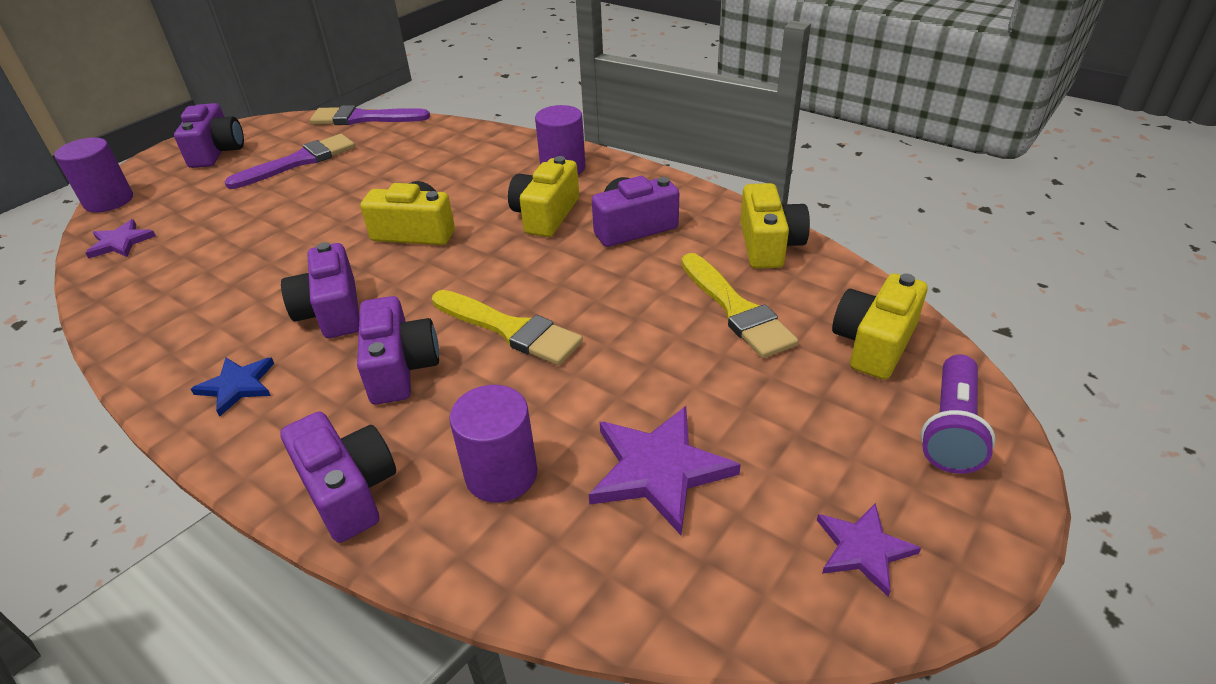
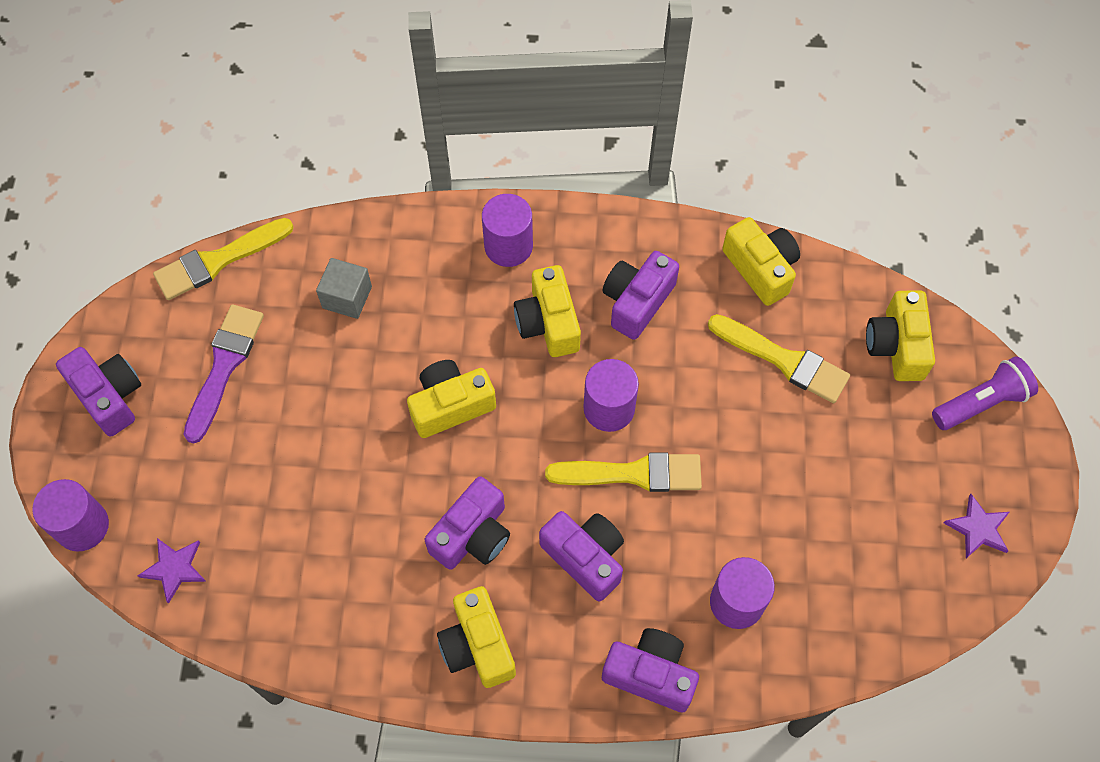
camera: 35 degrees left, 25 degrees up
blue star [191,358,274,417] -> yellow camera [437,586,516,688]
purple camera [281,242,360,338] -> purple camera turned 90 degrees counterclockwise [425,476,510,570]
purple brush [310,105,430,125] -> yellow brush [153,218,293,300]
purple star [589,406,741,535] -> none
purple flashlight [921,354,996,474] -> purple flashlight turned 105 degrees counterclockwise [932,356,1038,430]
none -> grey cube [316,258,372,319]
none -> purple cylinder [584,359,639,432]

